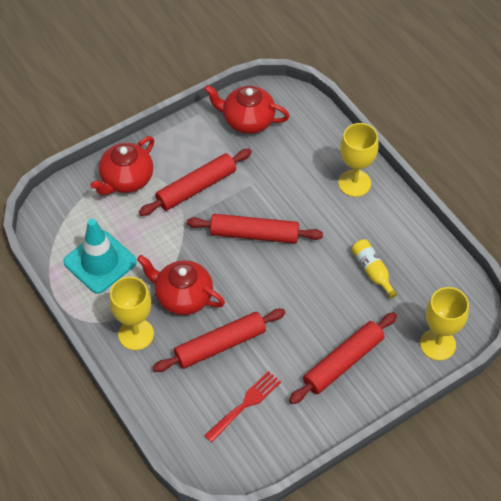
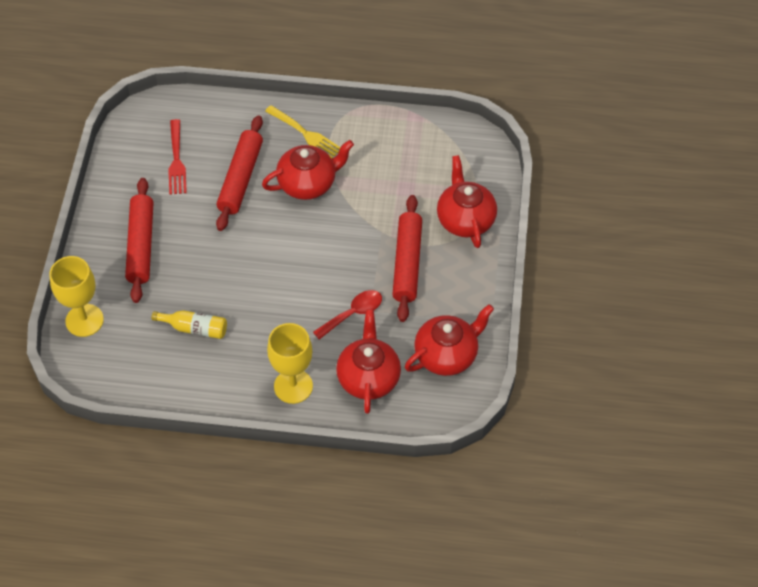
camera: 130 degrees right, 0 degrees up
turquoise traffic cone [63,219,137,294] -> none
yellow goblet [110,277,154,350] -> yellow fork [265,105,341,159]
red rolling pin [187,214,323,243] -> none
none -> red spoon [313,290,382,340]
none -> red teapot [336,309,401,414]

